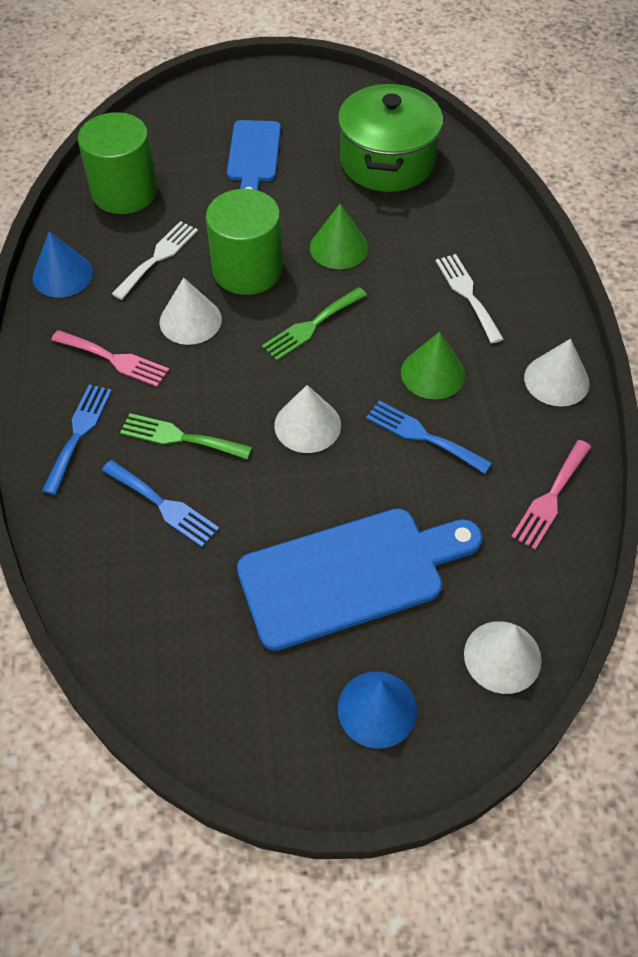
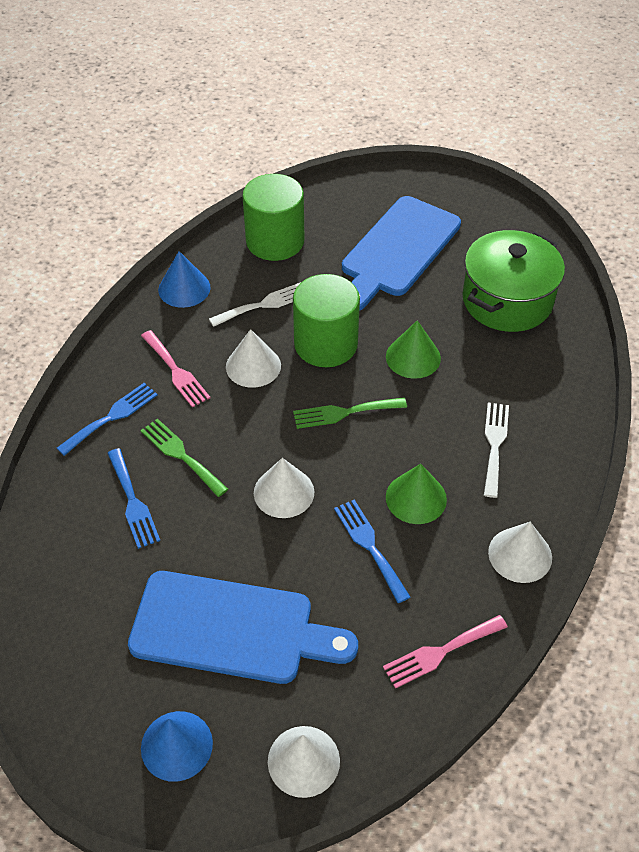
camera: 30 degrees right, 5 degrees down
blue cutting board [227,120,281,190] -> blue cutting board [342,196,461,311], size x1.64

